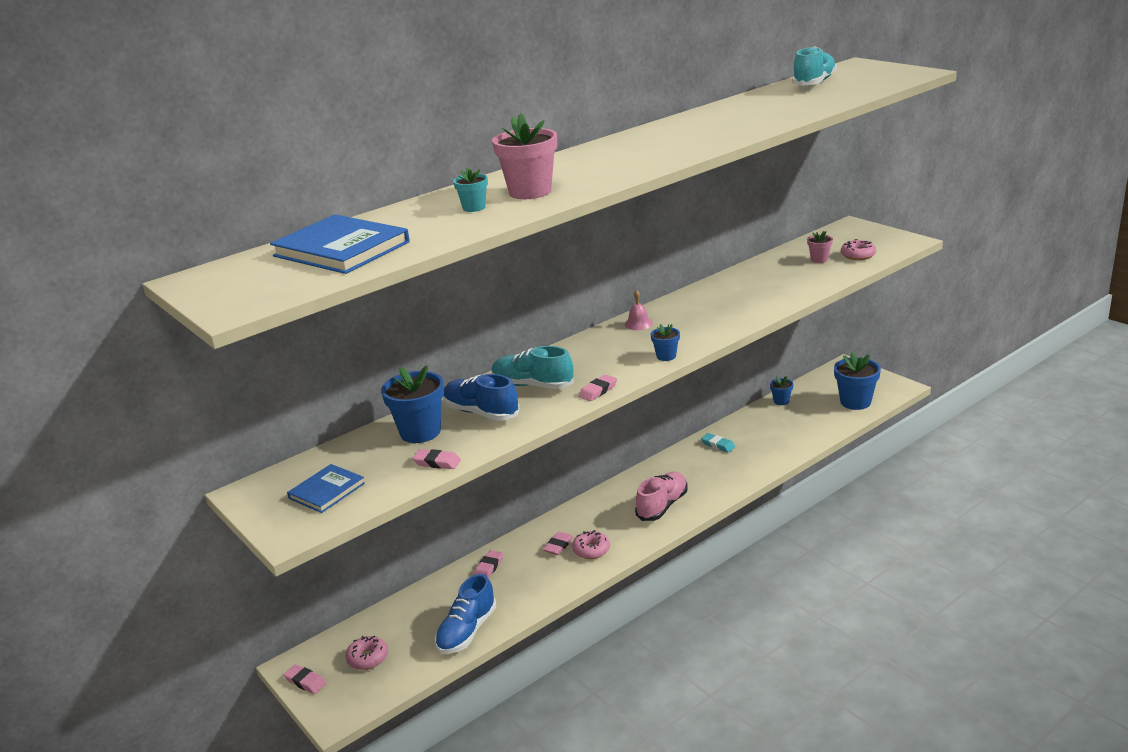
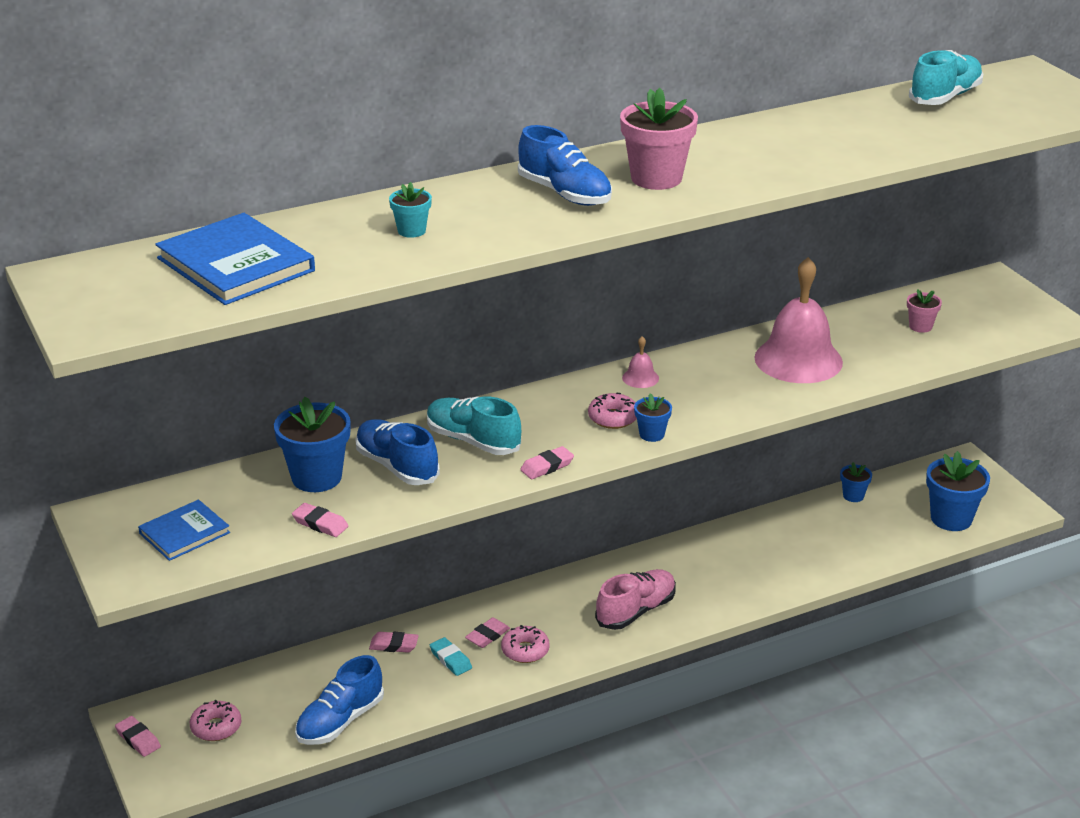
camera: 10 degrees right, 5 degrees up
pink eraser [474,550,503,578] -> pink eraser turned 60 degrees clockwise [369,632,419,653]
pink flower pot [492,113,557,199] -> pink flower pot moved to [620,88,698,190]
turquoise eraser [701,433,735,453] -> turquoise eraser moved to [430,637,472,676]
pink donut [841,239,876,260] -> pink donut moved to [588,392,637,429]
none -> blue shoe [518,125,612,206]
none -> pink bell [754,257,843,383]

